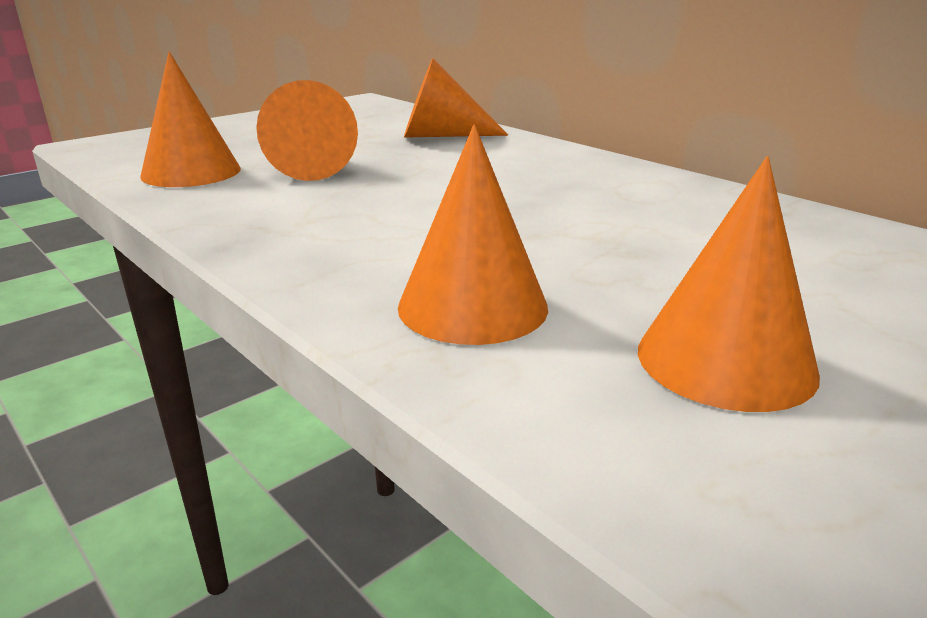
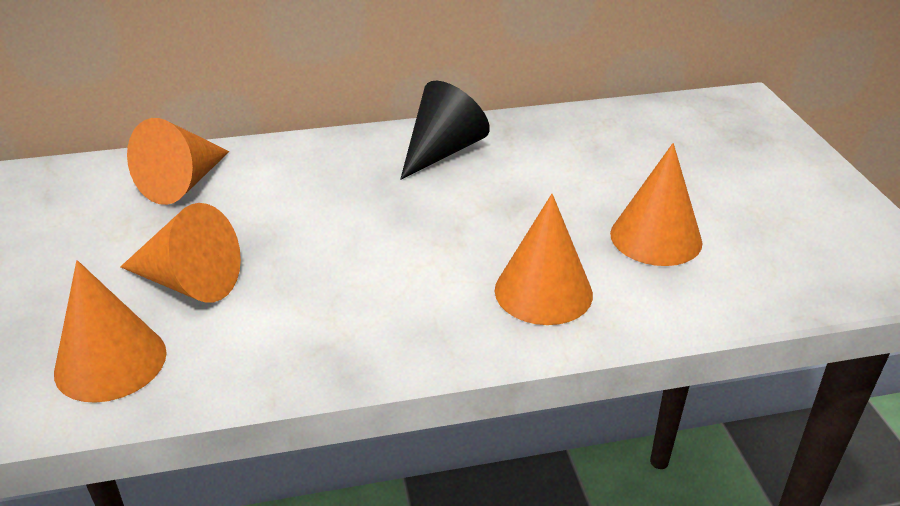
camera: 60 degrees left, 10 degrees up
none -> black cone [400,81,490,180]

